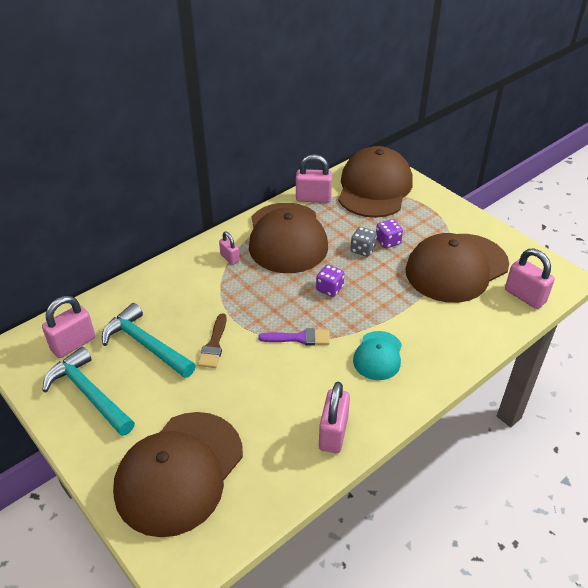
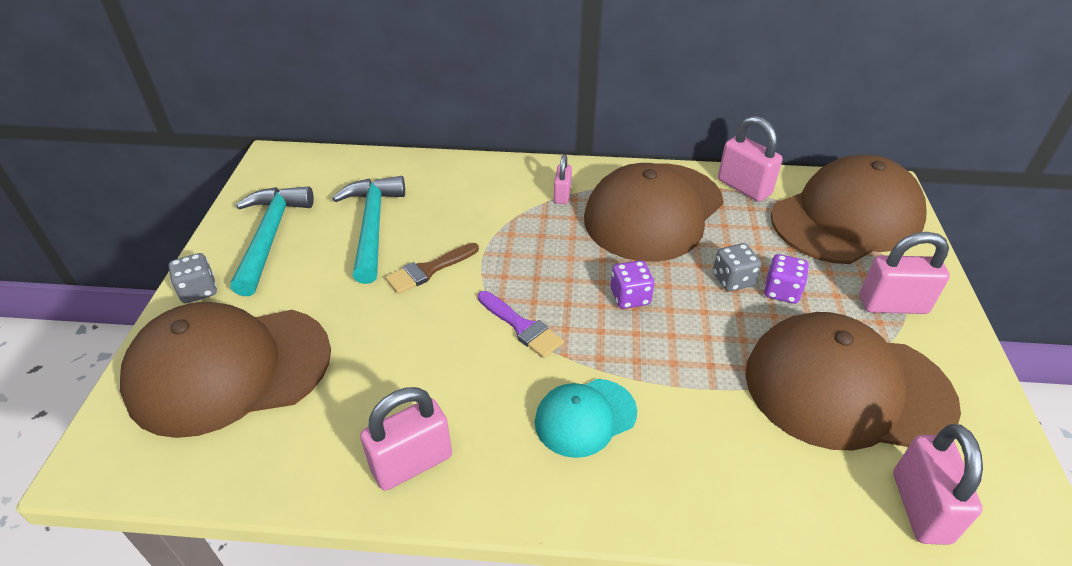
camera: 45 degrees right, 0 degrees up
pink padlock [42,296,95,358] -> pink padlock moved to [860,232,950,314]
none -> grey dice [169,253,217,303]

